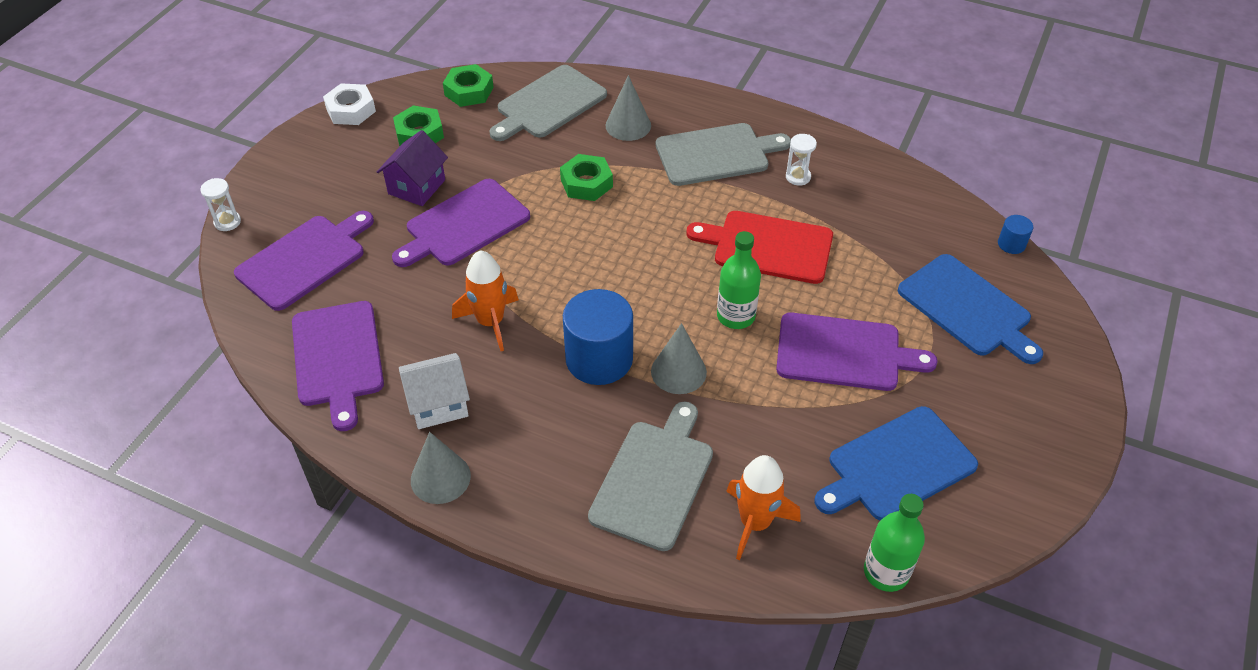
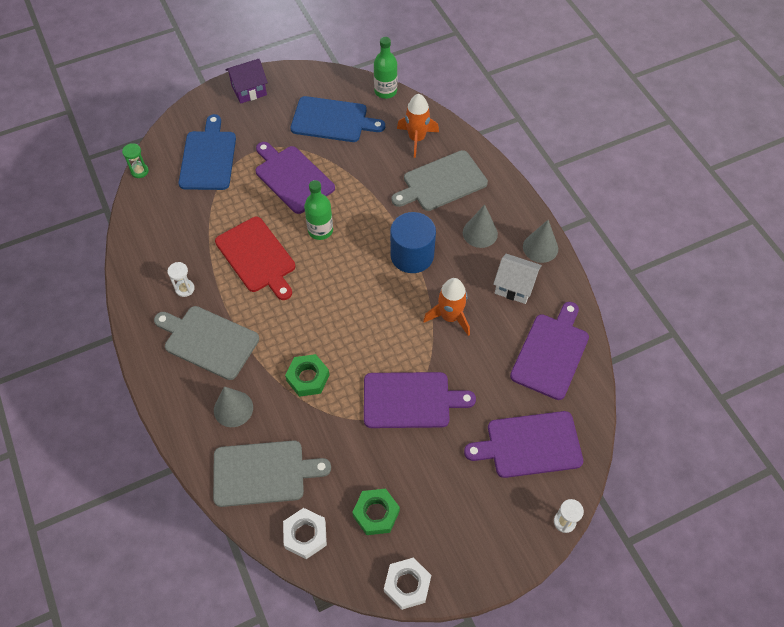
camera: 140 degrees left, 10 degrees up
purple house [377,130,448,206] -> purple house moved to [225,59,268,104]
green nut [443,64,494,107] -> white nut [283,508,327,559]
grey cone [651,323,707,394] -> grey cone moved to [463,205,498,248]
blue cylinder [998,215,1033,254] -> green hourglass [122,143,149,178]

